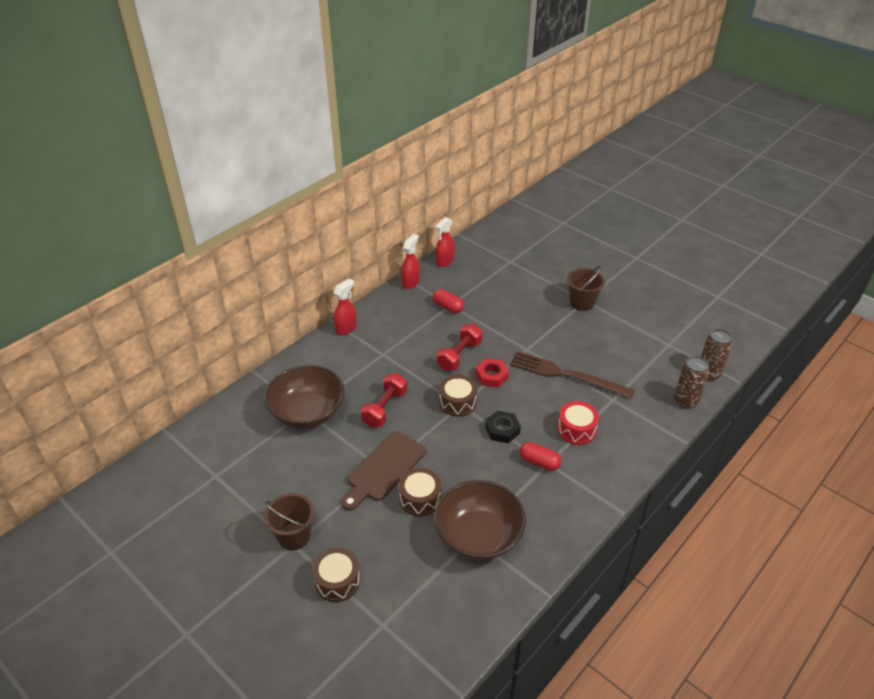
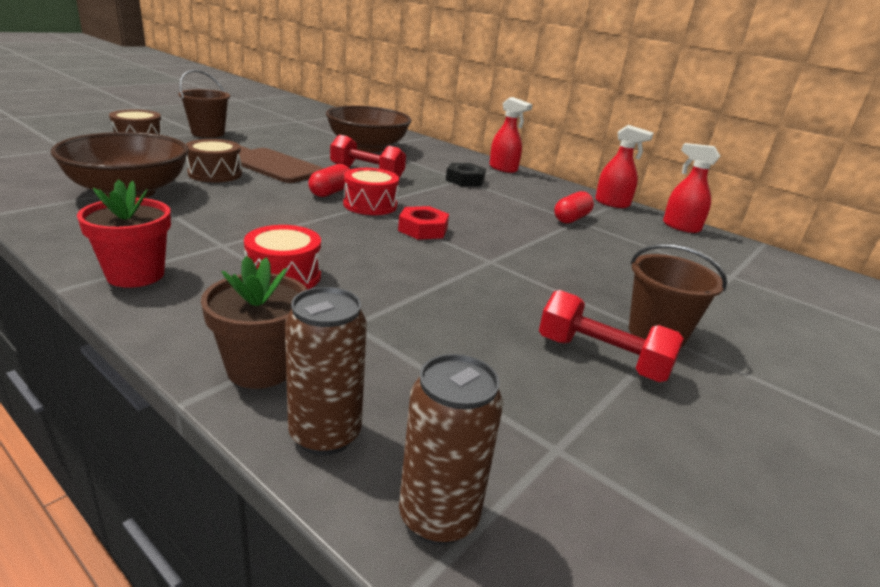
camera: 85 degrees right, 15 degrees down
red dumbbell [437,324,482,371] -> red dumbbell moved to [539,290,684,382]
brown drum [439,375,477,417] -> red drum [343,168,399,215]
black nut [485,411,521,443] -> black nut moved to [446,163,486,186]
brown fork [510,351,635,399] -> none
red capsule [520,442,561,471] -> red capsule moved to [308,164,350,197]
none -> red flower pot [77,179,171,288]
none -> brown flower pot [201,256,308,389]

